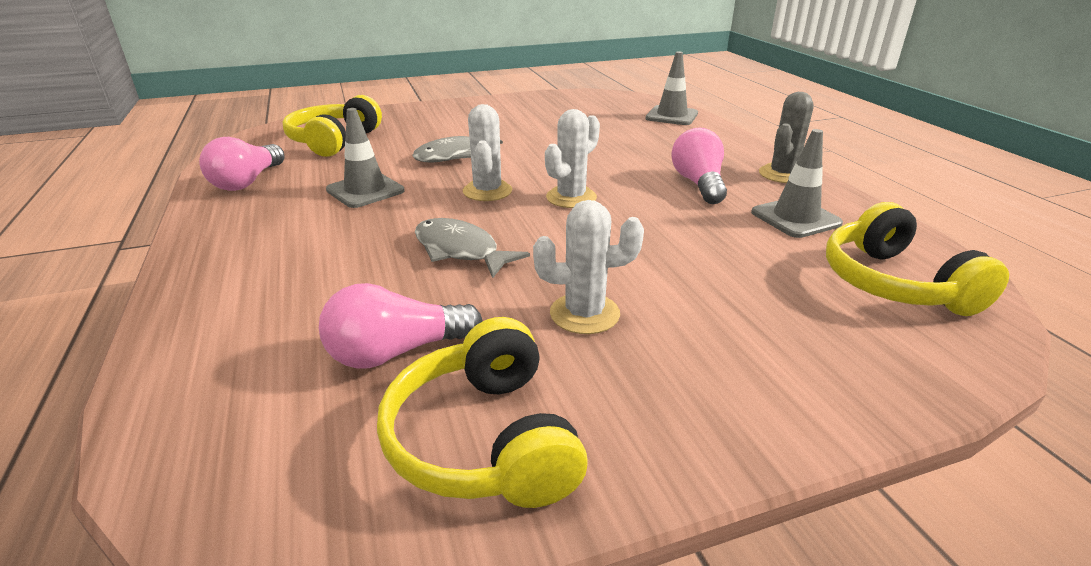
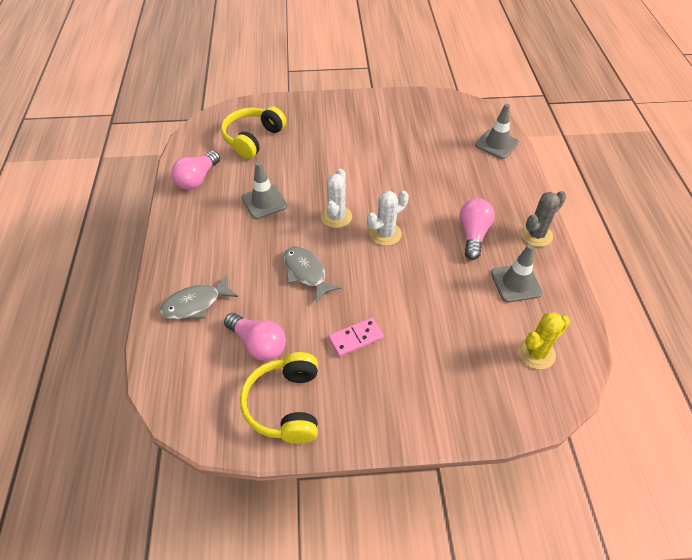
camera: 15 degrees right, 20 degrees up
pink light bulb [319,283,483,369] -> pink light bulb turned 135 degrees counterclockwise [224,313,286,361]
grey fish [412,136,503,162] -> grey fish moved to [160,275,238,319]
white cactus [533,200,644,334] -> pink domino [328,318,384,357]
yellow headphones [826,202,1009,316] -> yellow cactus [518,312,570,369]

